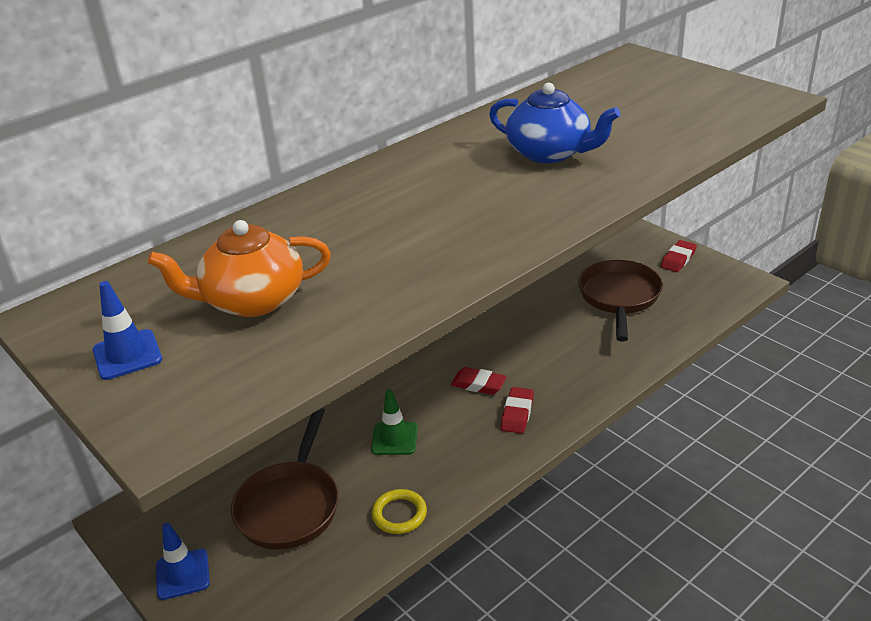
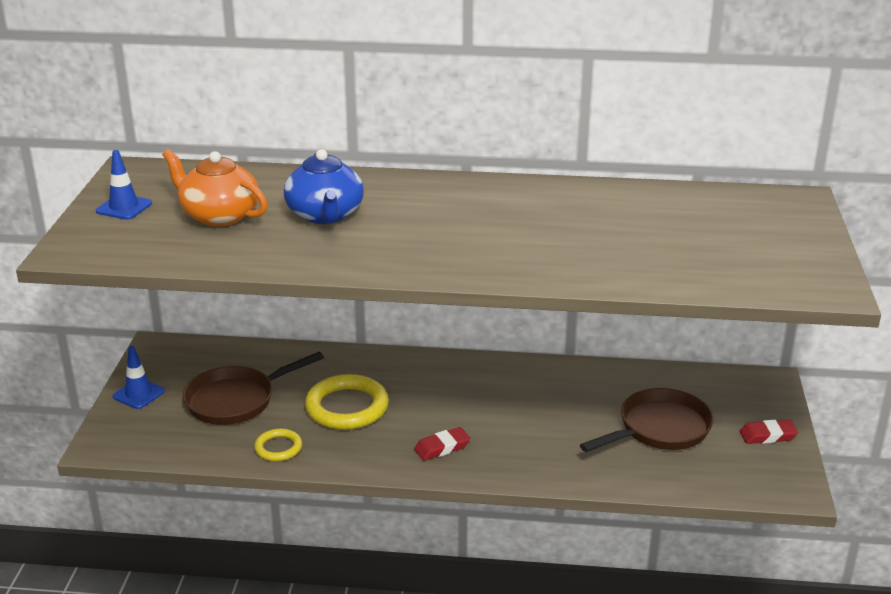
camera: 45 degrees right, 5 degrees down
green traffic cone [371,389,418,455] -> yellow ring [305,374,389,430]
red eraser [451,367,507,395] -> none
blue teapot [489,83,620,163] -> blue teapot moved to [284,149,364,224]

